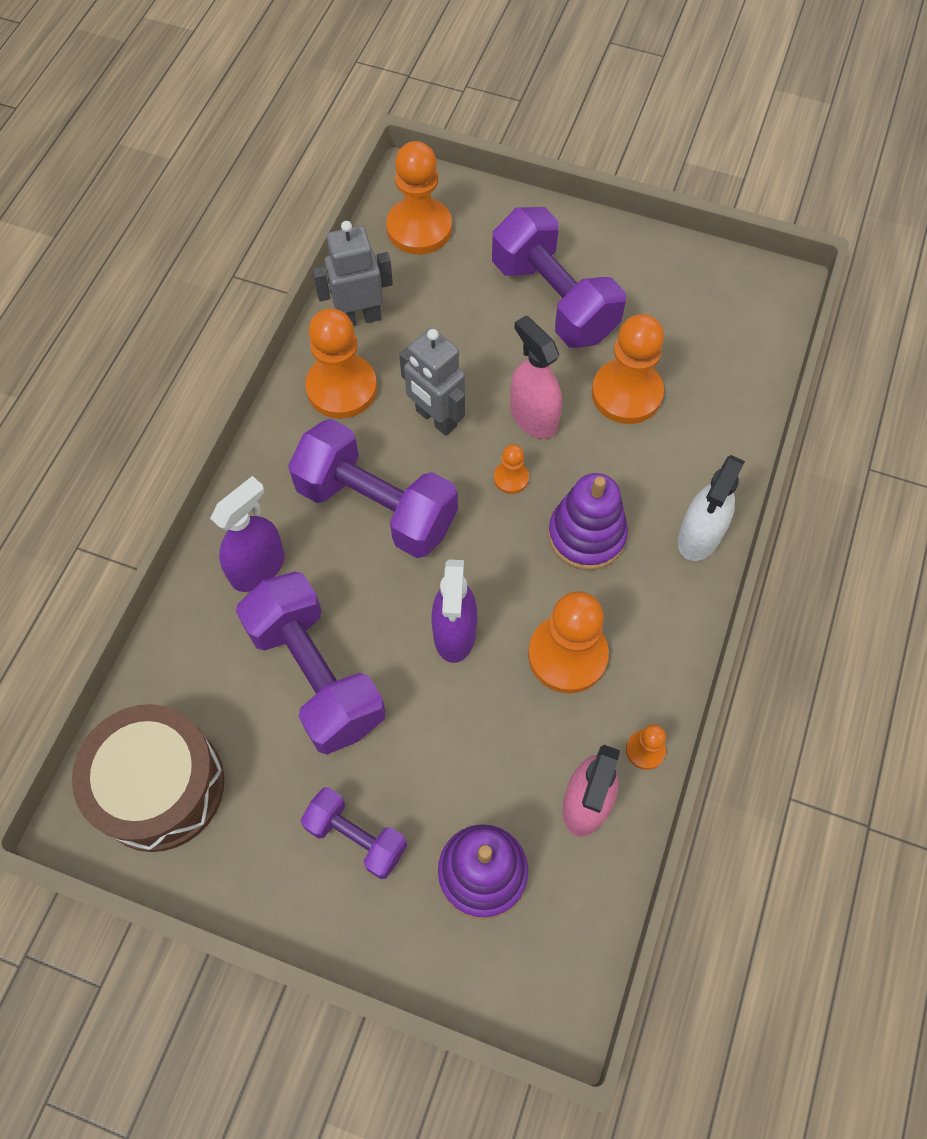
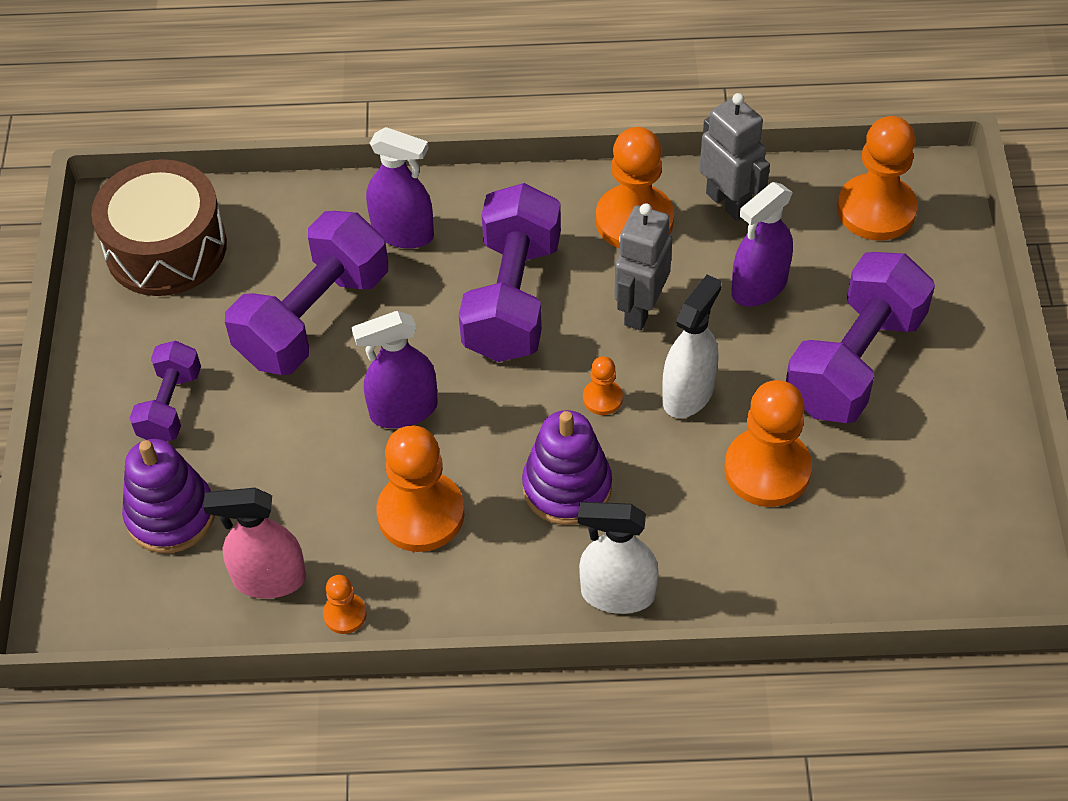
camera: 70 degrees right, 10 degrees down
pink spray bottle [510,316,562,439] -> white spray bottle [662,274,722,418]
none -> purple spray bottle [731,182,793,307]

